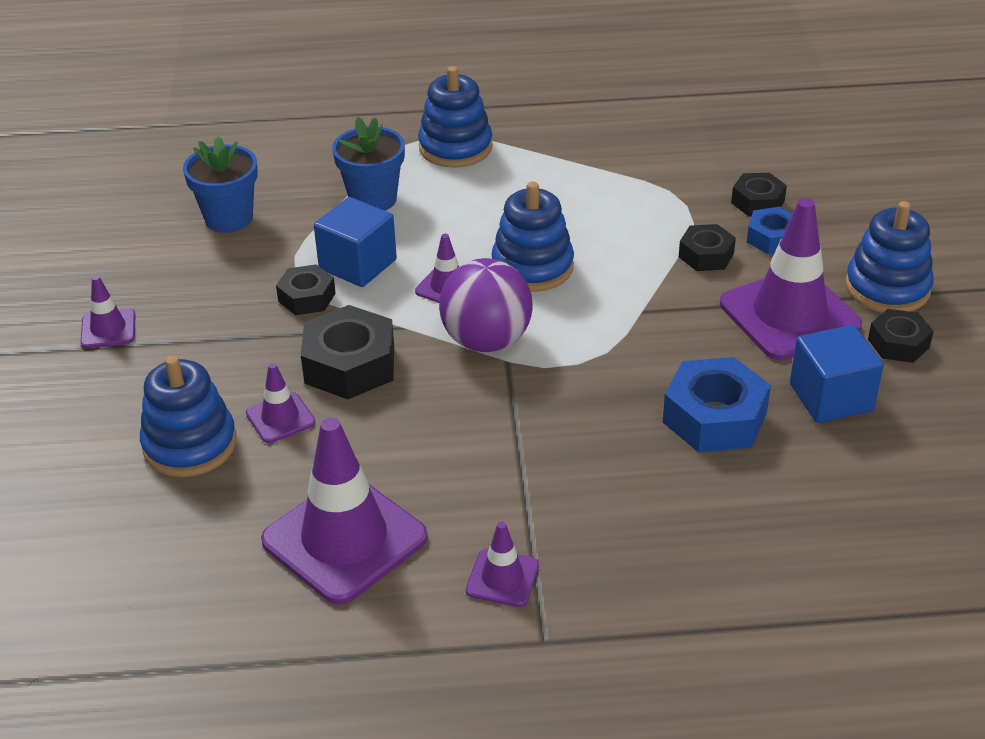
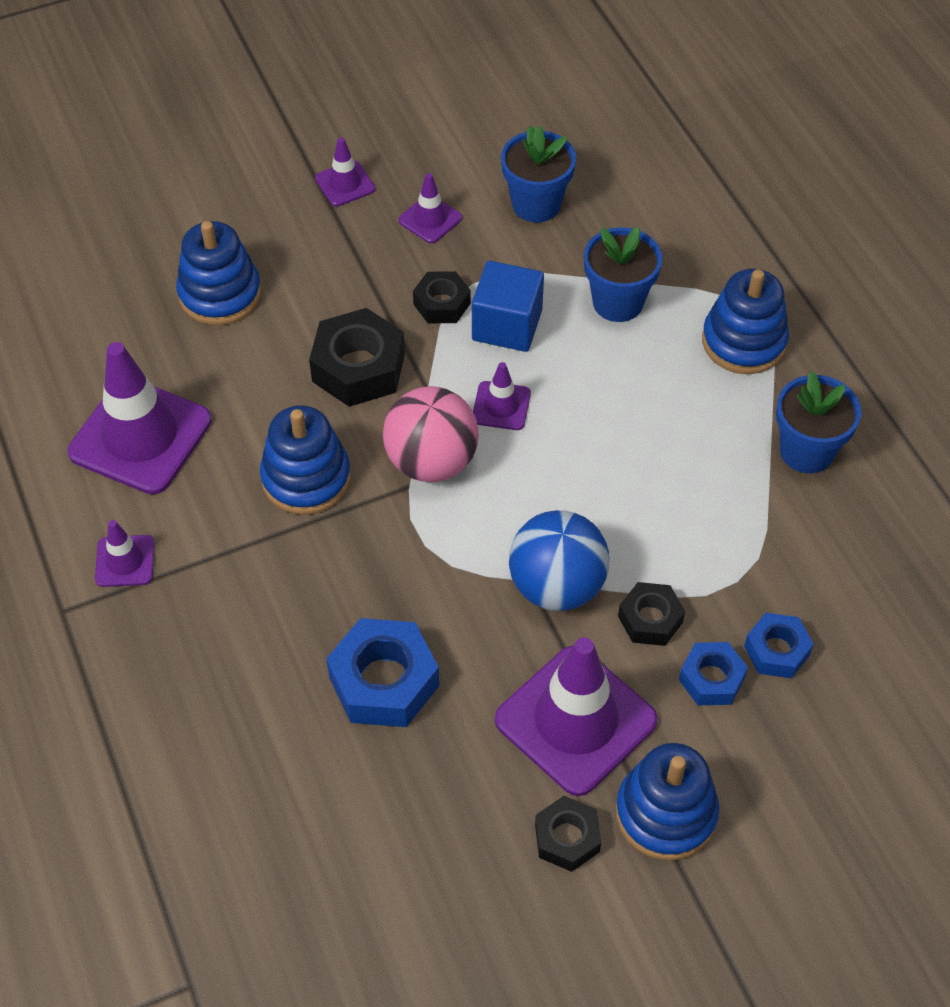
camera: 70 degrees right, 15 degrees up
purple traffic cone [246,363,315,443] -> purple traffic cone moved to [398,173,462,243]
purple ball [439,258,533,352] -> pink ball [383,386,479,482]
blue stacking toy [491,181,574,292] -> blue stacking toy moved to [260,405,351,515]
black nut [731,173,787,216] -> blue nut [744,613,814,678]
blue cube [790,325,884,423] -> none
none -> blue ball [509,510,609,611]
none -> blue flower pot [776,371,862,473]

